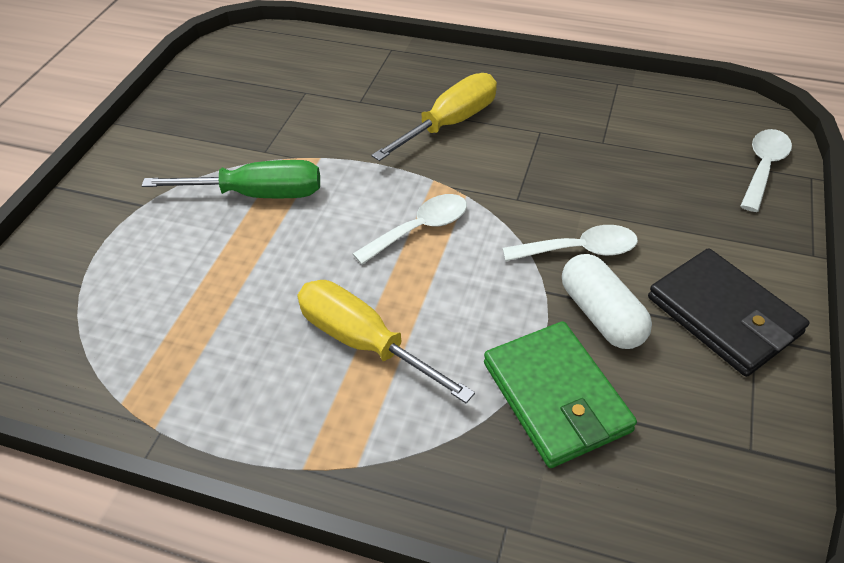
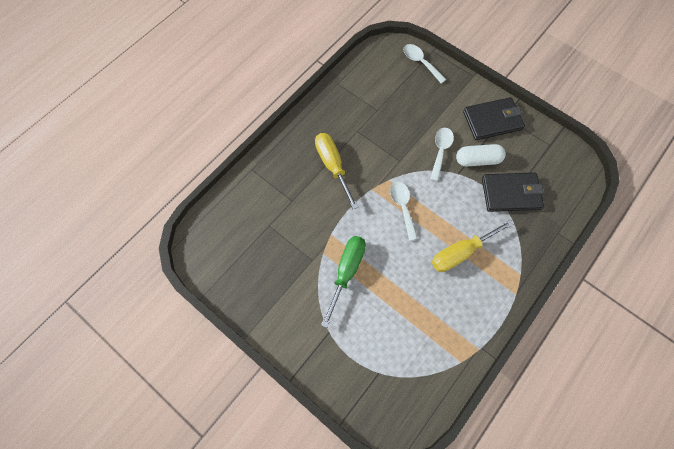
camera: 70 degrees left, 20 degrees up
green wallet [484,321,637,468] -> black wallet [482,172,544,212]

